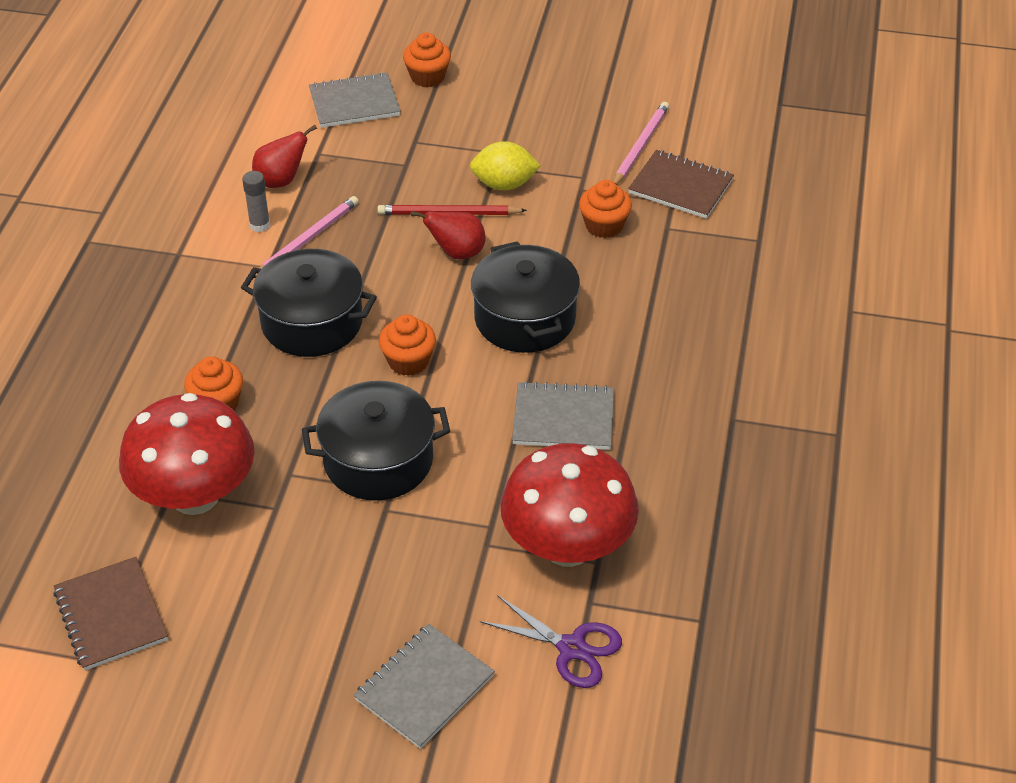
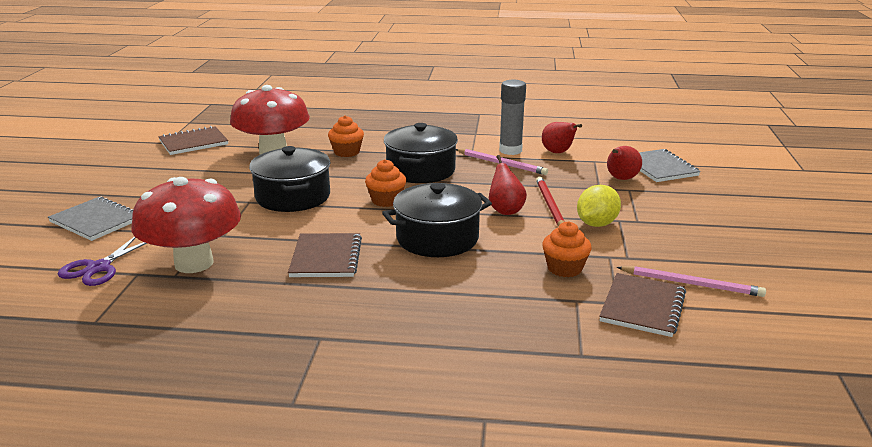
camera: 85 degrees right, 20 degrees down
grey glue stick [242,171,270,232] -> grey glue stick [499,80,526,155], size x1.65
orange cupcake [403,33,451,87] -> none
yellow lemon [470,141,541,190] -> yellow lemon turned 45 degrees clockwise [577,185,621,227]
grey notebook [512,381,614,450] -> brown notebook [288,233,362,277]
none -> red pear [607,146,642,180]

